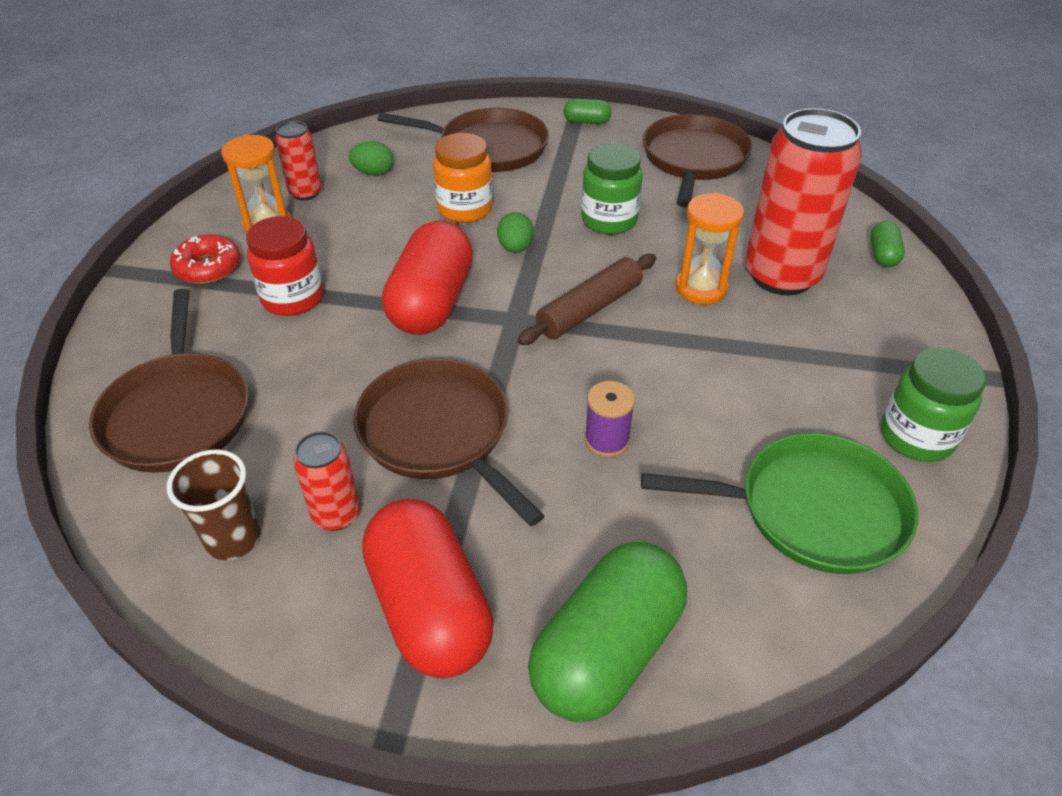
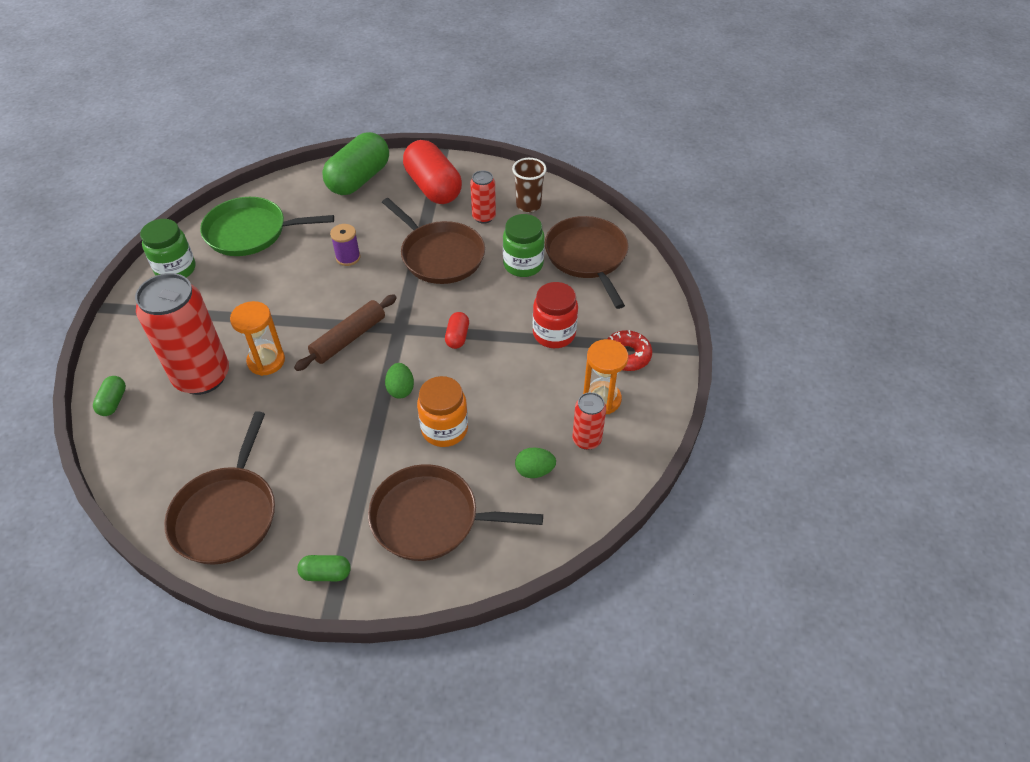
camera: 175 degrees right, 5 degrees up
red capsule [382,221,473,335] -> red capsule [445,312,469,349], size x0.45
green jar [581,143,643,235] -> green jar moved to [503,214,545,277]

